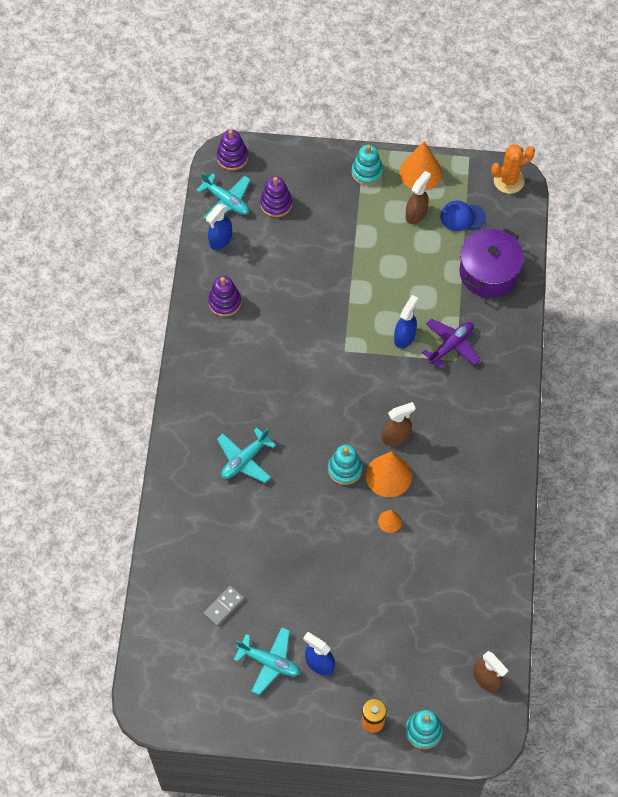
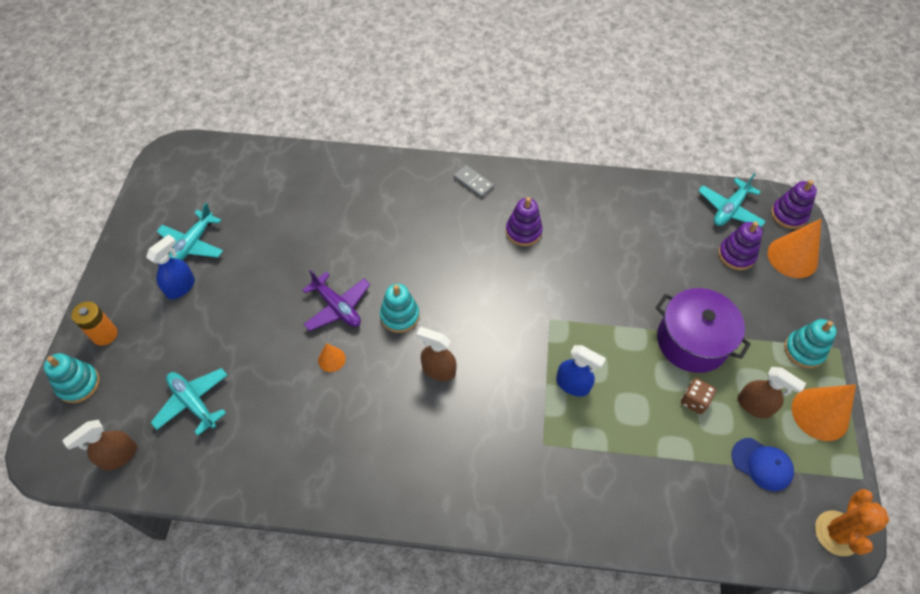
camera: 90 degrees right, 5 degrees down
grey domino [203,585,245,626] -> grey domino moved to [454,165,494,198]
blue spray bottle [206,204,232,250] -> none
purple stacking toy [208,276,241,317] -> purple stacking toy moved to [506,197,543,246]
turquoise plane [217,428,276,483] -> turquoise plane moved to [150,368,228,436]
orange cone [366,451,412,497] -> orange cone moved to [768,218,822,278]
brown spray bottle [382,402,415,446] -> brown spray bottle turned 135 degrees clockwise [416,327,457,381]
purple plane [422,318,480,369] -> purple plane moved to [302,269,370,331]
blue cap [440,200,486,231] -> blue cap turned 120 degrees clockwise [732,438,794,491]
purple pot [459,228,524,298] -> purple pot moved to [656,288,751,373]
orange cactus [491,145,535,194] -> orange cactus turned 45 degrees clockwise [815,489,889,556]
none -> brown dice [681,378,716,414]

